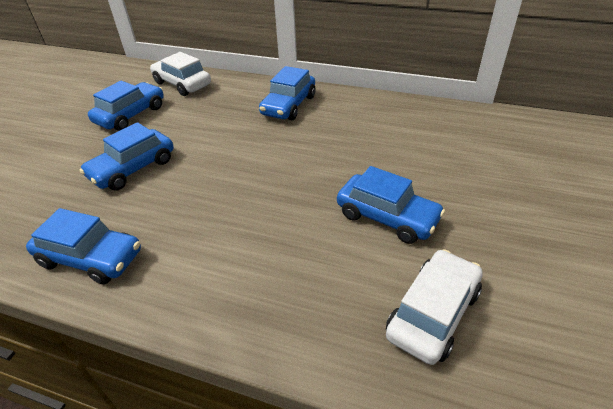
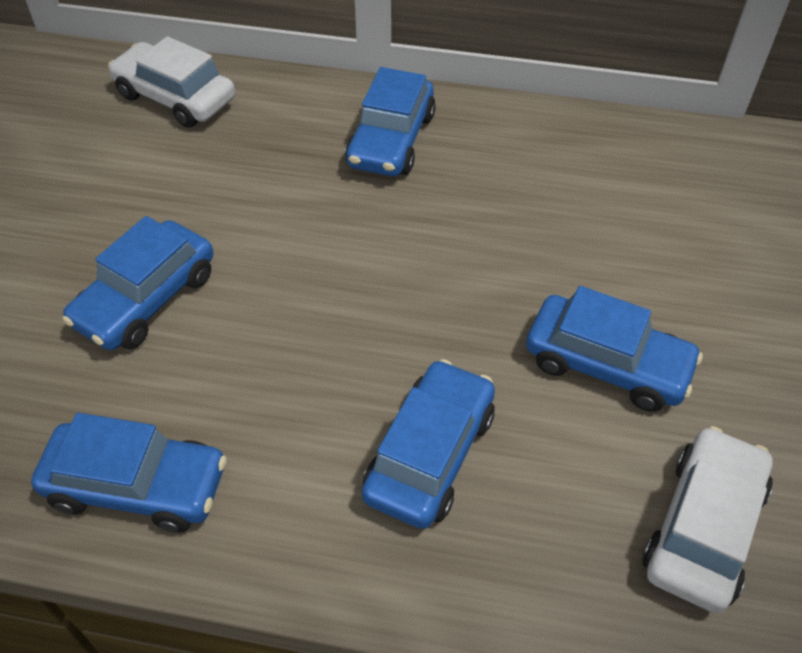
camera: 10 degrees left, 10 degrees up
blue car [88,81,164,131] -> blue car moved to [362,359,495,529]

